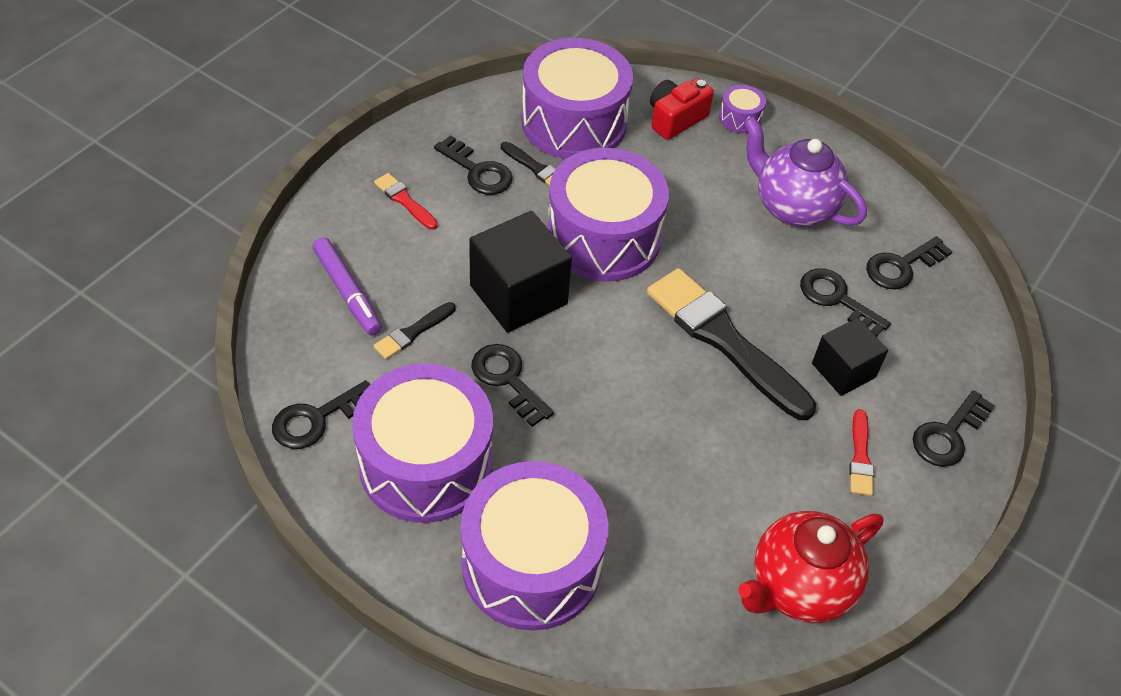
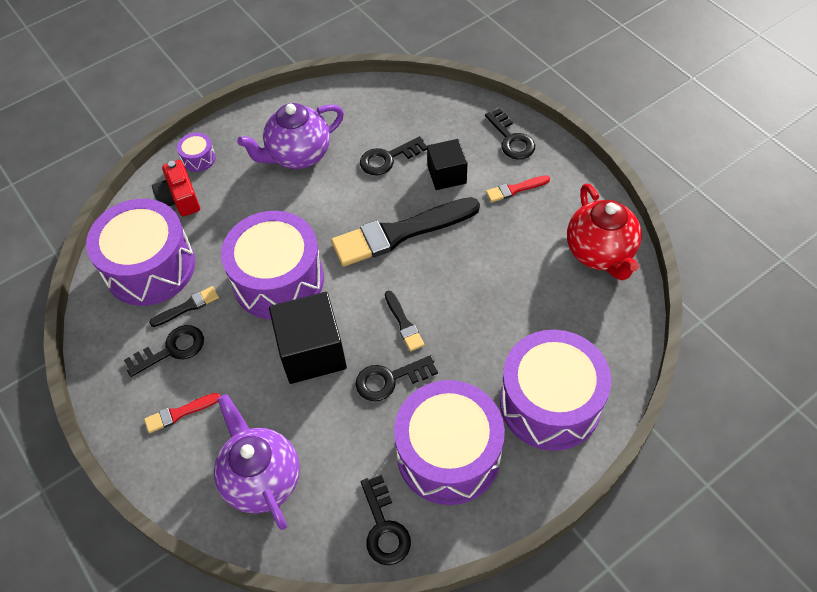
camera: 65 degrees left, 5 degrees up
purple marker [313,237,382,335] -> purple teapot [214,394,300,530]
black brush [374,302,455,359] -> black brush moved to [385,291,425,351]
red brush [849,409,874,496] -> red brush turned 135 degrees clockwise [486,175,550,202]
black key [866,236,952,290] -> none

